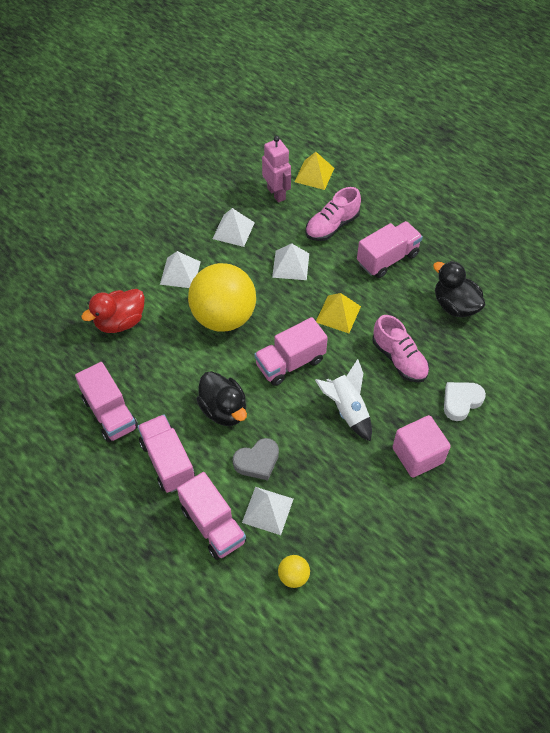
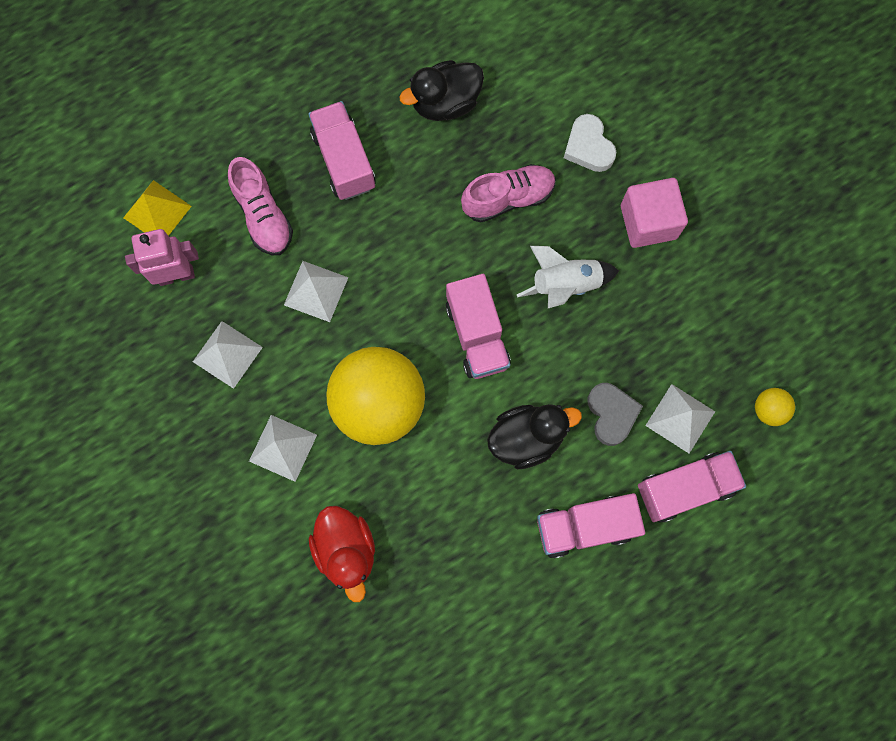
camera: 75 degrees left, 20 degrees up
pink truck [75,362,138,443] -> none
yellow pyramid [316,293,361,333] -> none

